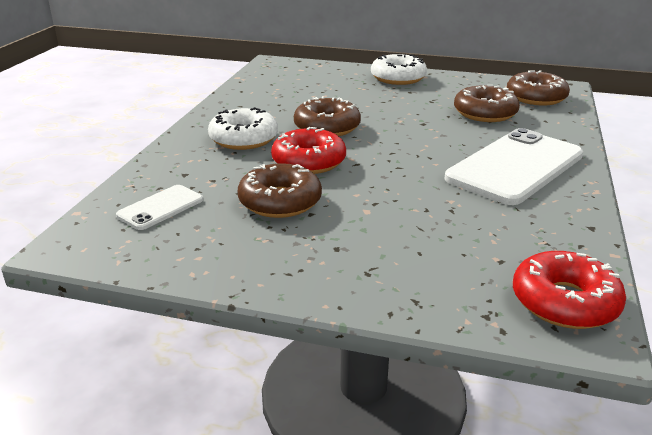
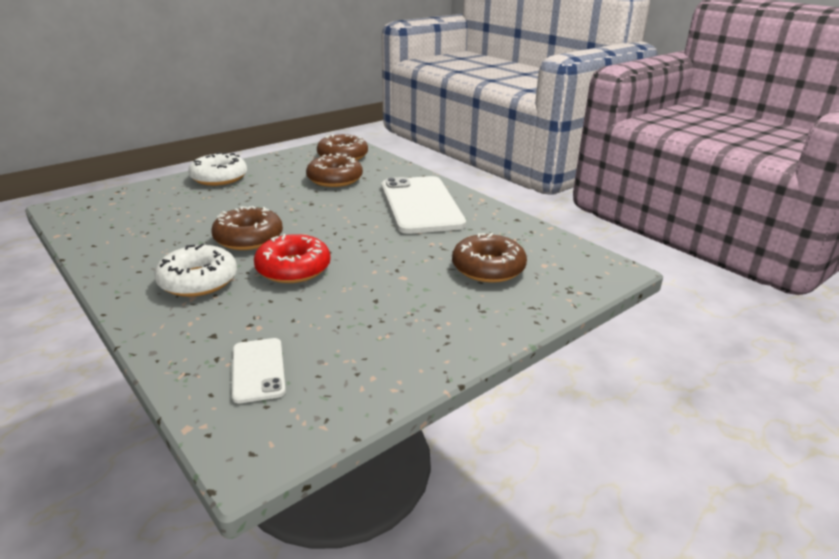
camera: 55 degrees left, 0 degrees up
brown donut [238,163,322,218] -> brown donut moved to [452,233,527,283]
red donut [513,251,626,329] -> none

